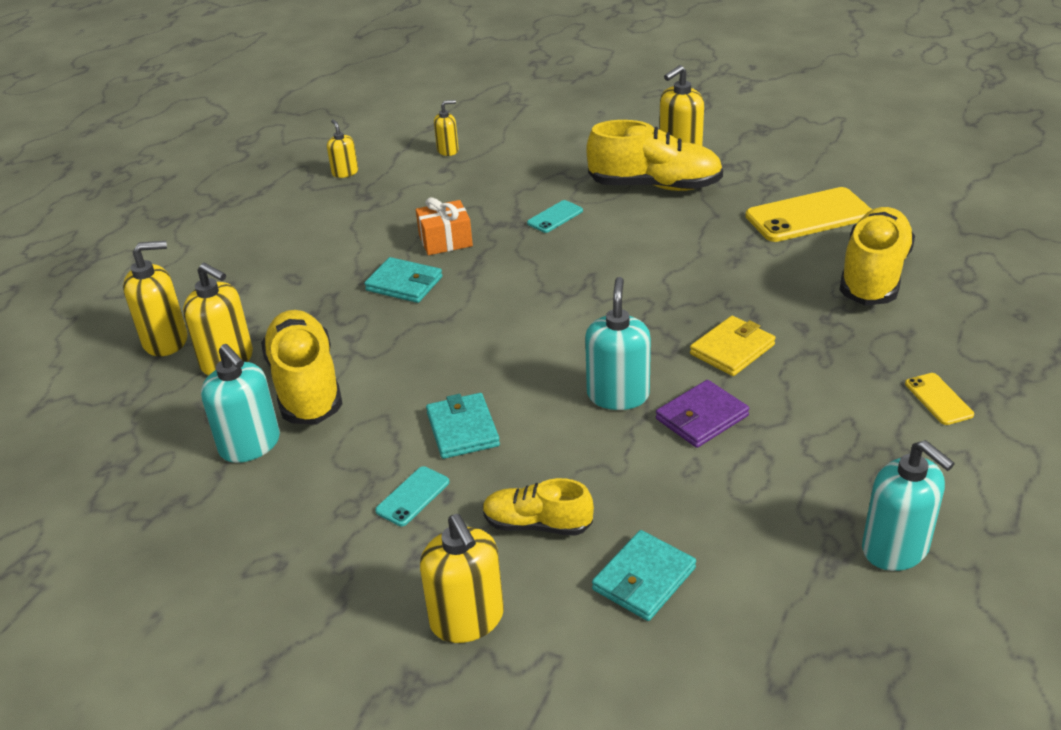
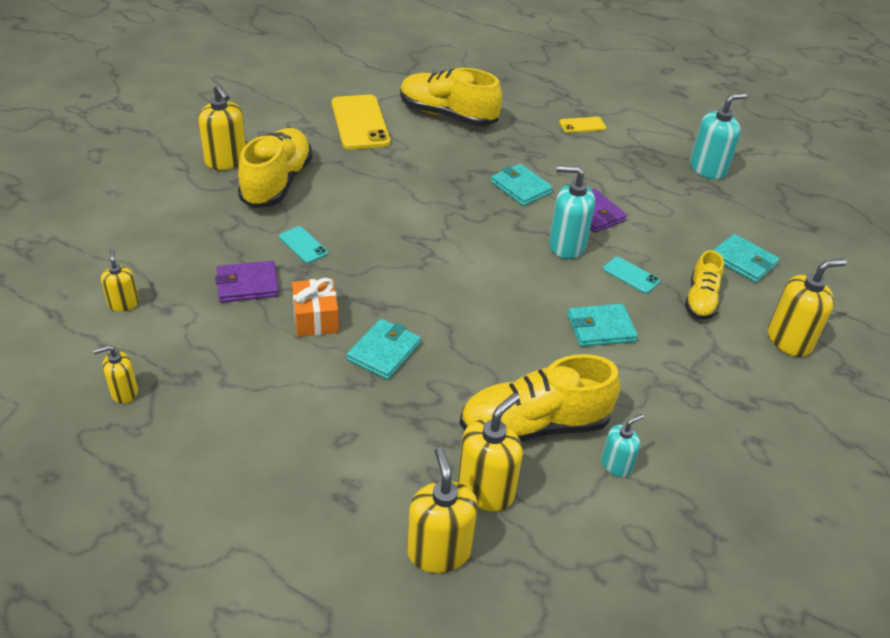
camera: 90 degrees left, 5 degrees up
turquoise soap dispenser [201,344,280,463] -> turquoise soap dispenser [601,414,644,477], size x0.58
turquoise phone [375,466,449,526] -> turquoise phone moved to [603,257,660,294]
yellow wallet [690,316,776,376] -> turquoise wallet [491,164,553,206]
none -> purple wallet [215,261,279,303]

